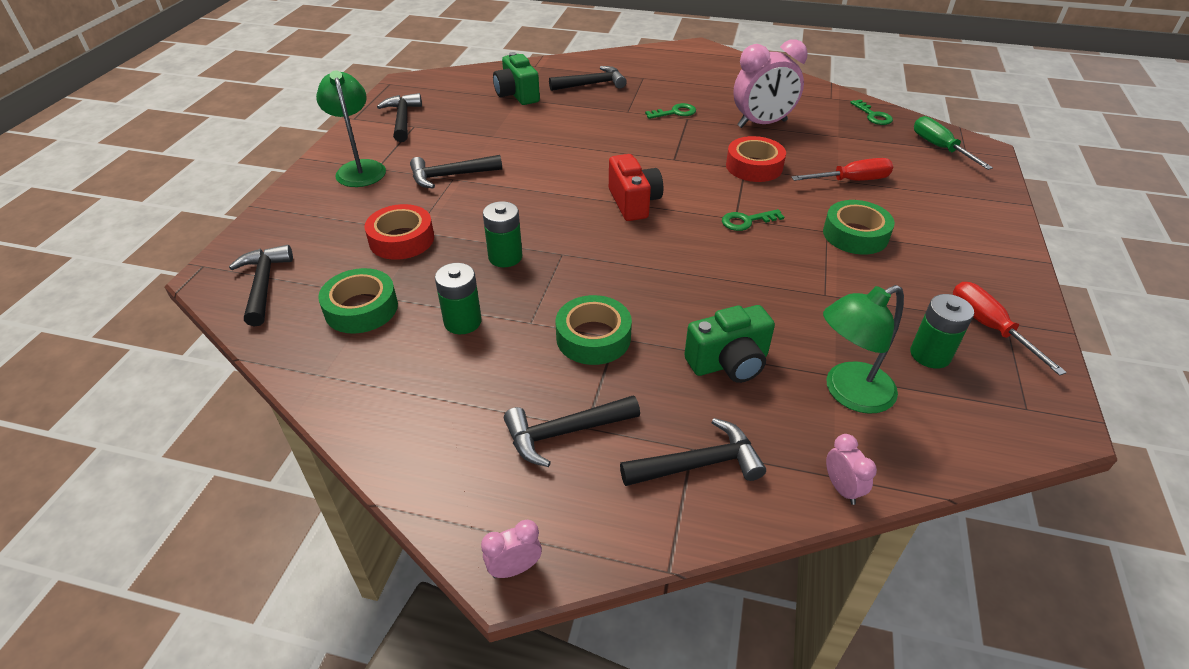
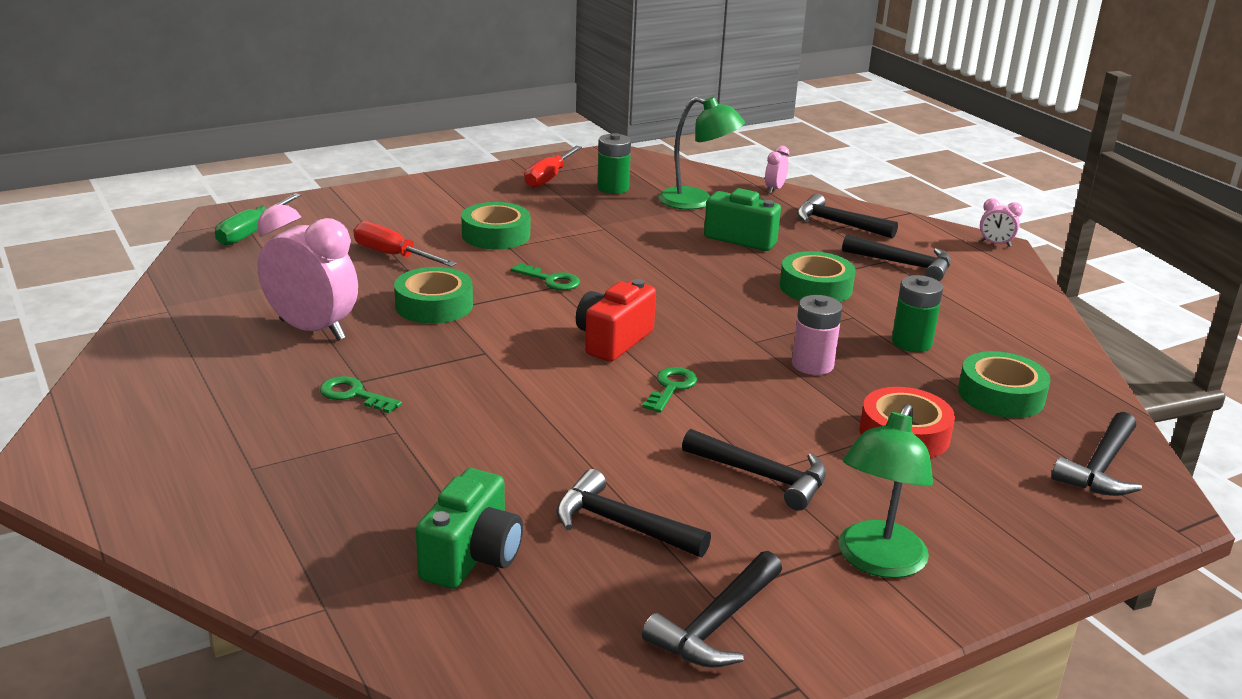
camera: 135 degrees left, 15 degrees down
green battery [483,201,522,267] -> pink battery [792,295,843,375]
black hammer [549,66,627,91] -> black hammer moved to [556,469,711,557]
red tape [726,136,786,182] -> green tape [394,267,473,324]
green key [850,99,893,125] -> green key moved to [643,367,697,413]

